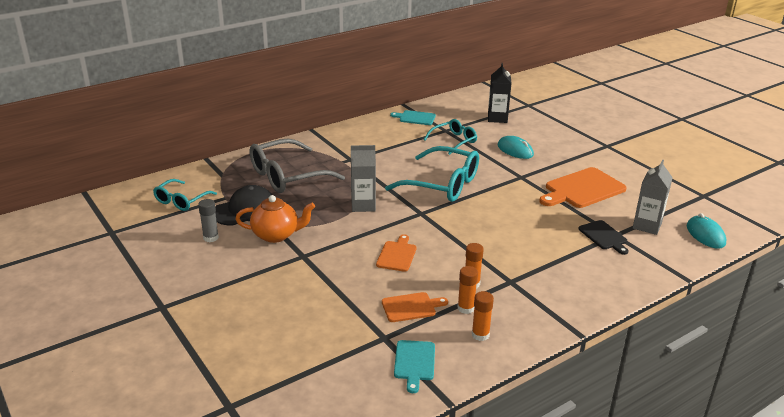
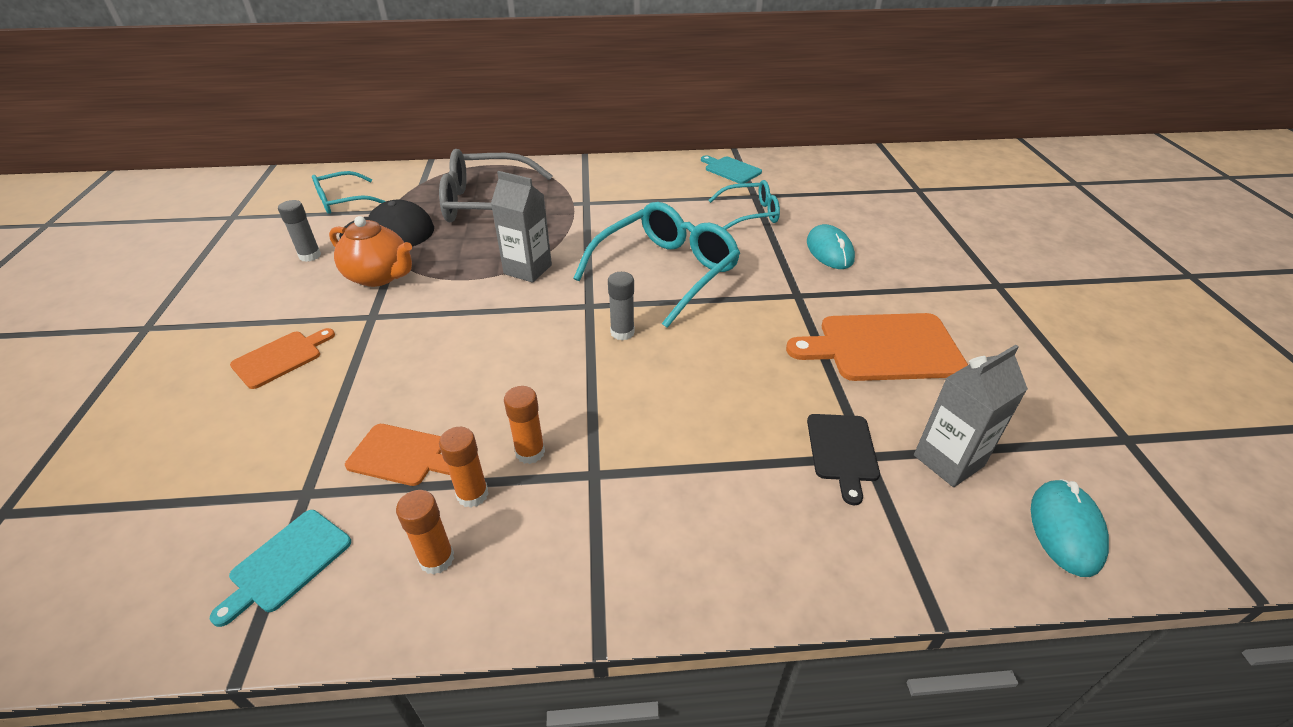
camera: 30 degrees right, 10 degrees up
orange cutting board [376,234,417,272] -> orange cutting board moved to [230,328,335,389]
turquoise glasses [385,146,479,202] -> turquoise glasses turned 105 degrees counterclockwise [574,202,740,328]
black carton [488,63,512,123] -> none
none -> grey glue stick [608,272,635,340]

